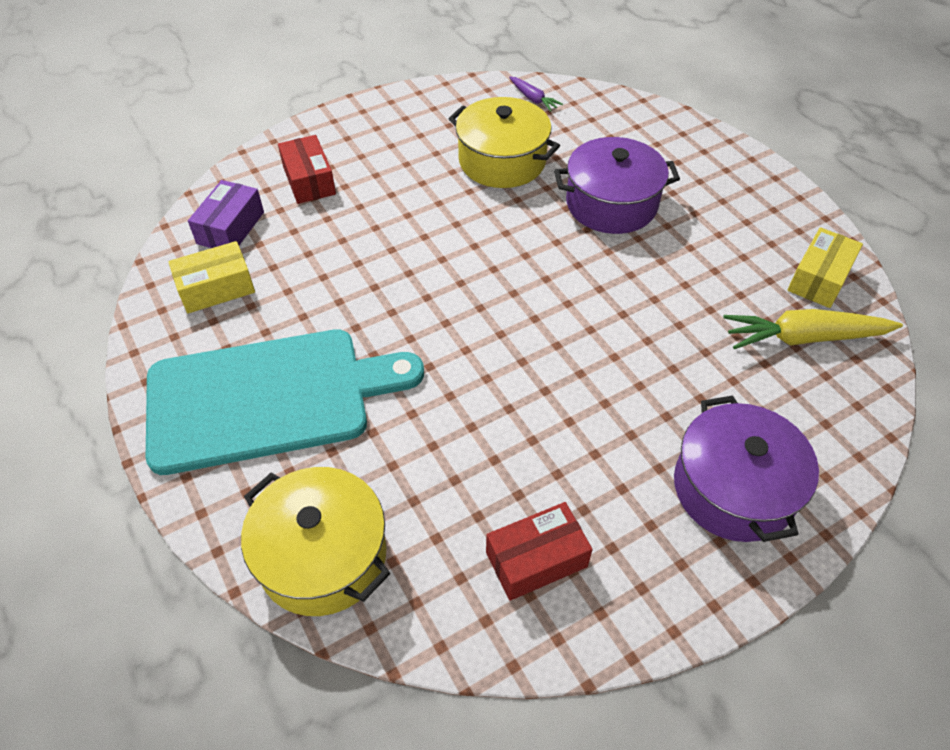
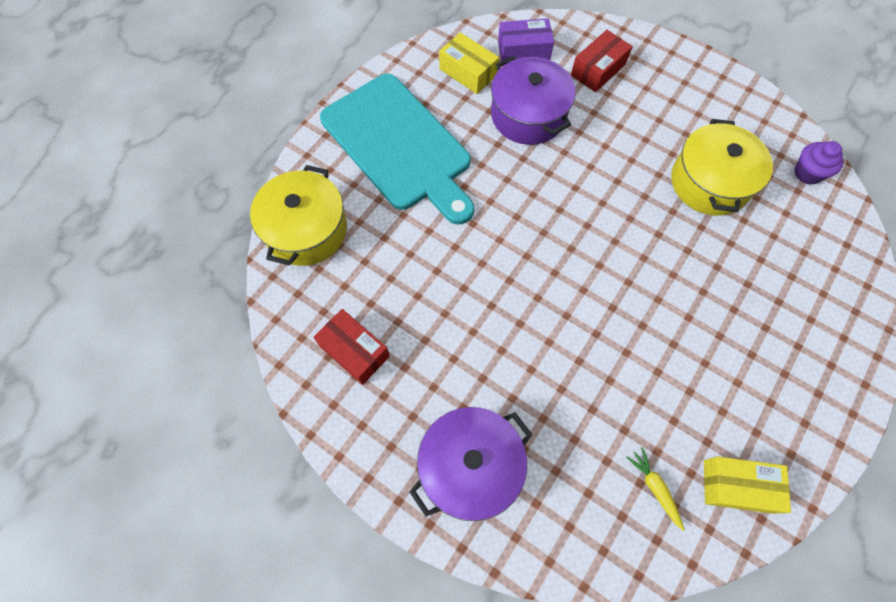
camera: 65 degrees right, 15 degrees up
purple carrot [509,77,563,112] -> purple cupcake [794,141,843,185]
purple pot [554,137,680,234] -> purple pot moved to [491,56,576,145]
yellow carrot [723,309,903,349] -> yellow carrot [626,447,685,531], size x0.52

